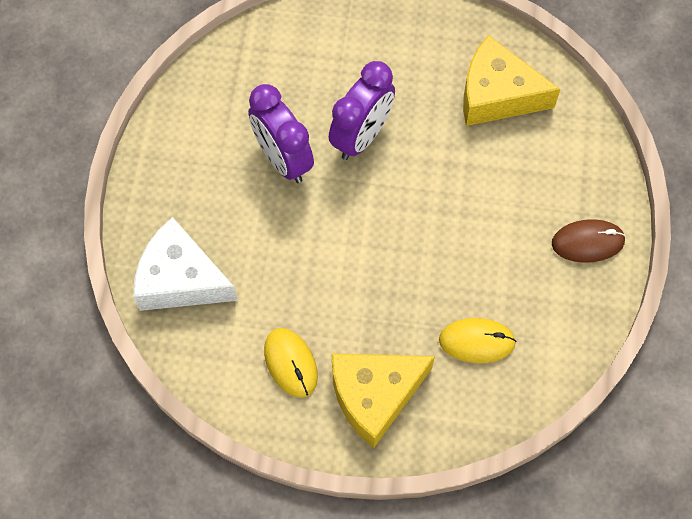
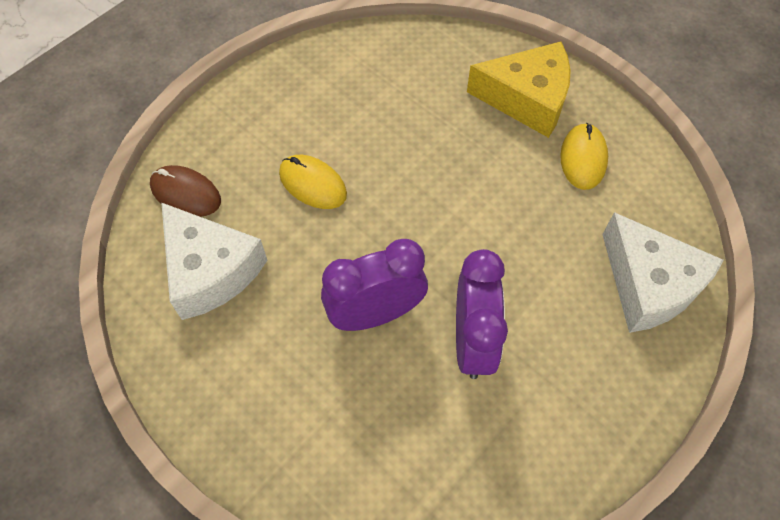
camera: 145 degrees left, 5 degrees down
yellow mouse [439,318,516,363] -> yellow mouse moved to [279,155,347,209]
yellow cheese [463,35,561,126] -> white cheese [161,202,267,320]
brown mouse [552,219,626,263] -> brown mouse moved to [150,165,221,217]

